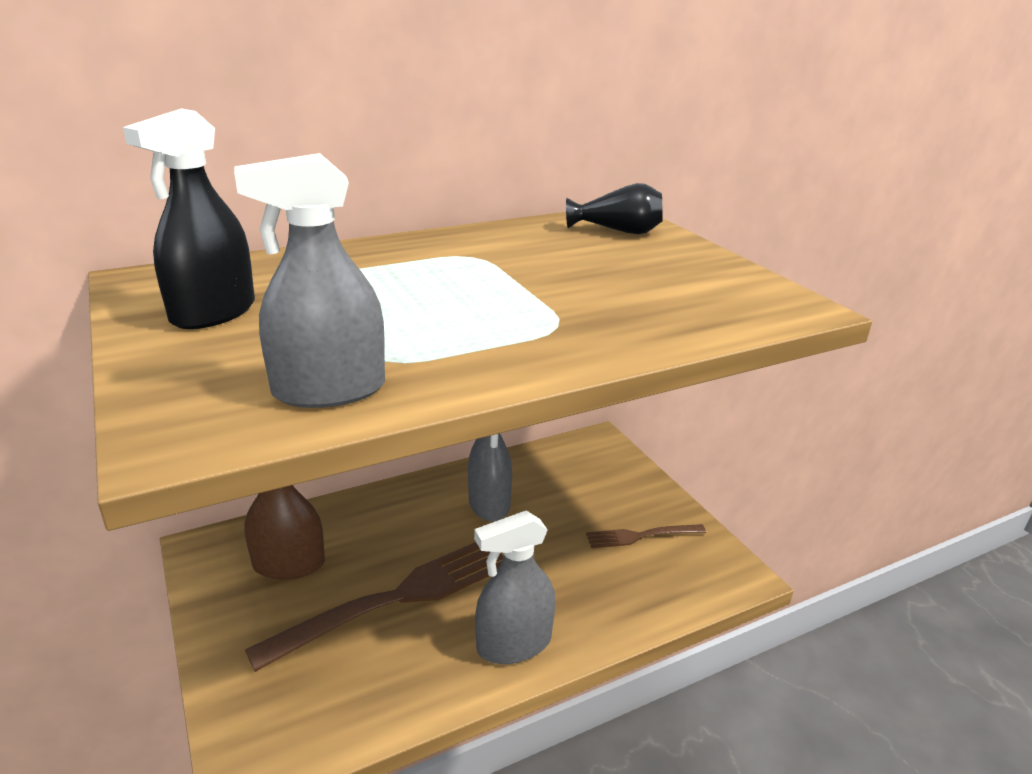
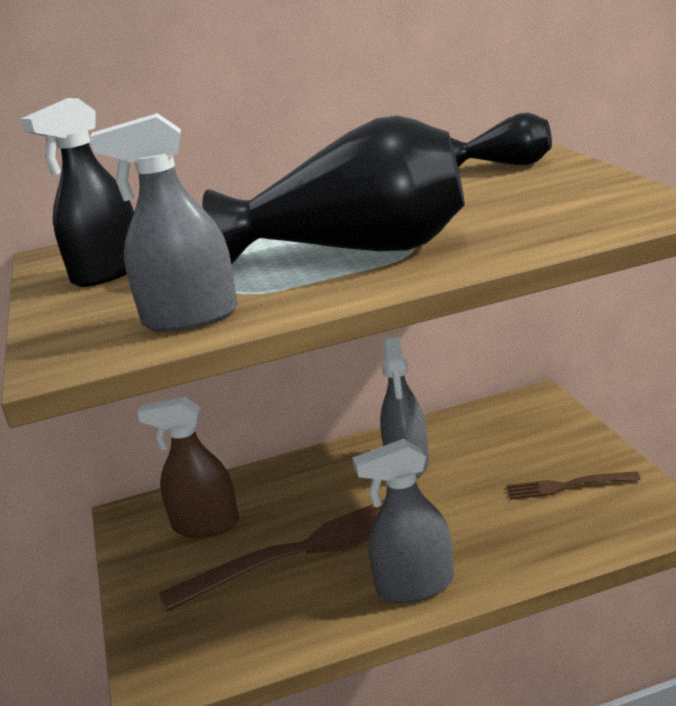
camera: 15 degrees right, 5 degrees down
none -> black vase [202,116,465,265]

